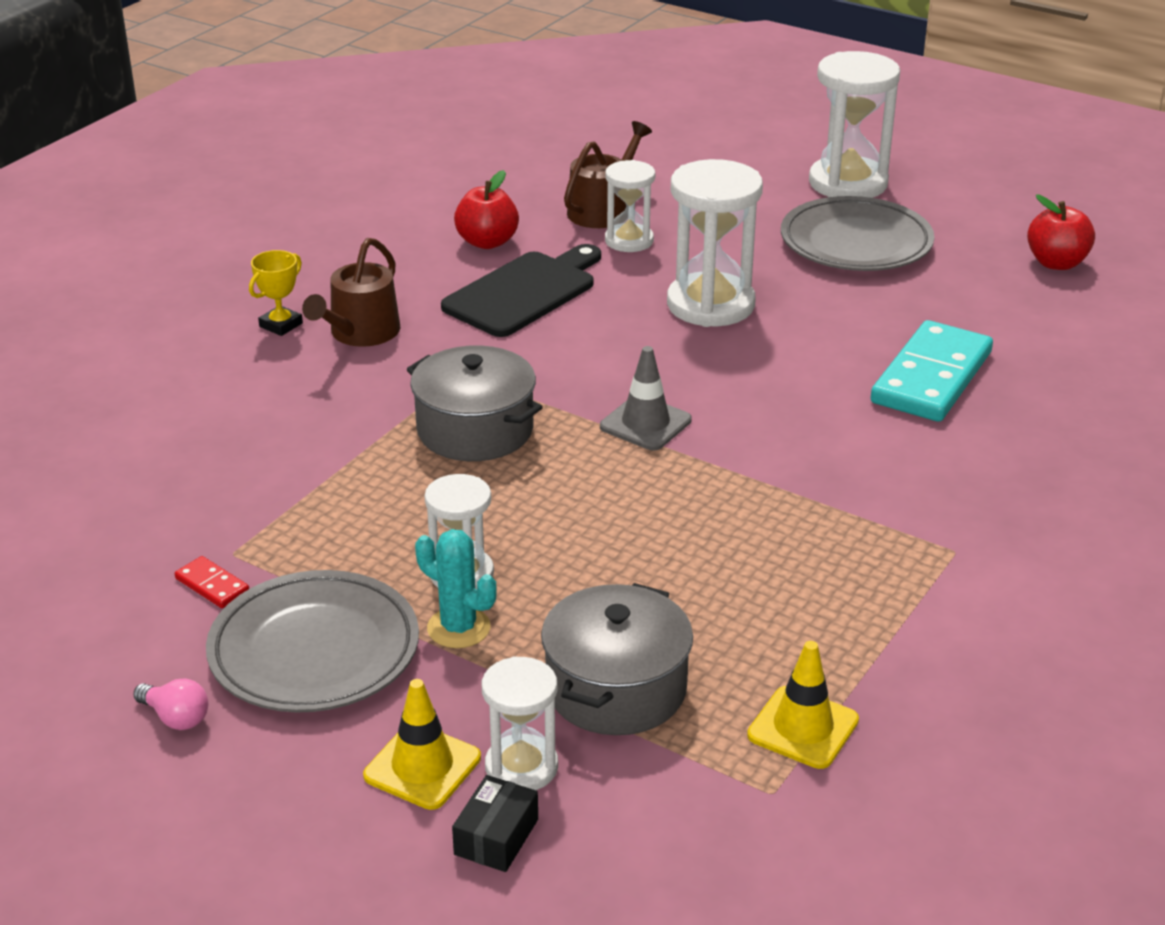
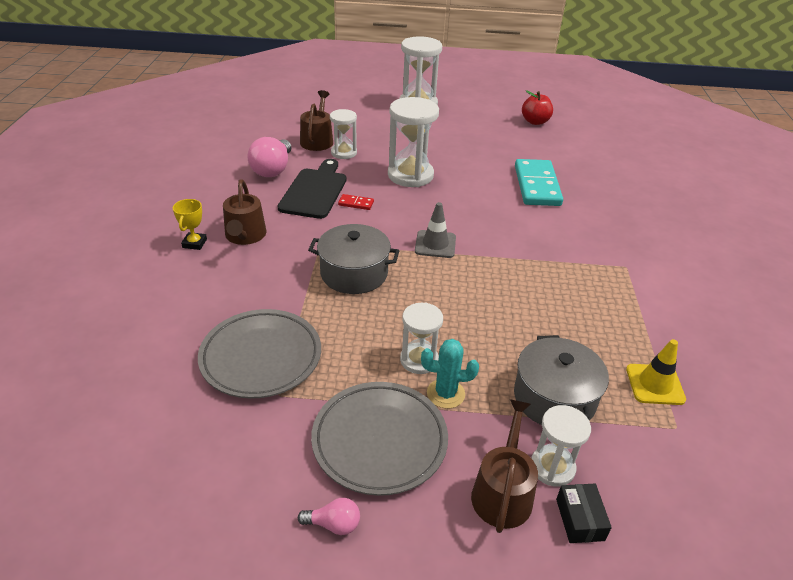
camera: 30 degrees left, 5 degrees up
red domino [175,556,249,608] -> red domino moved to [338,194,374,210]
yellow traffic cone [363,679,481,810] -> brown watering can [471,399,538,533]
red apple [454,170,519,249] -> pink light bulb [247,137,292,177]
grey plate [781,196,934,271] -> grey plate moved to [198,309,321,399]

